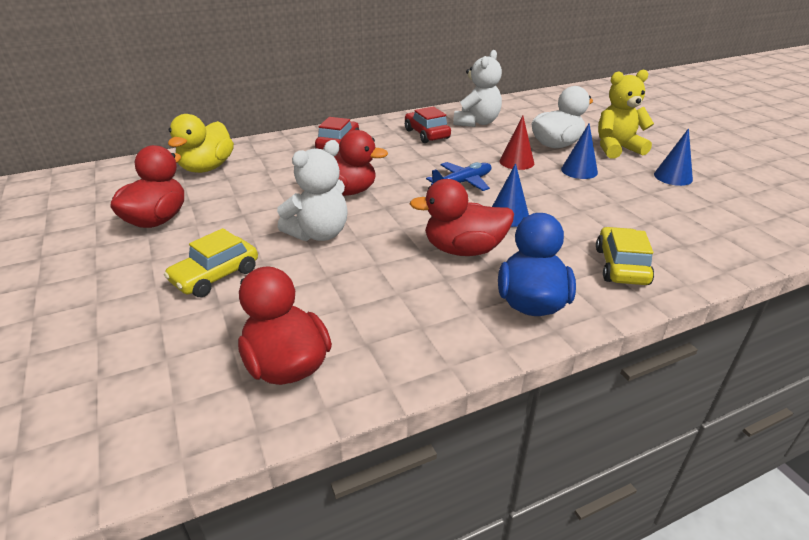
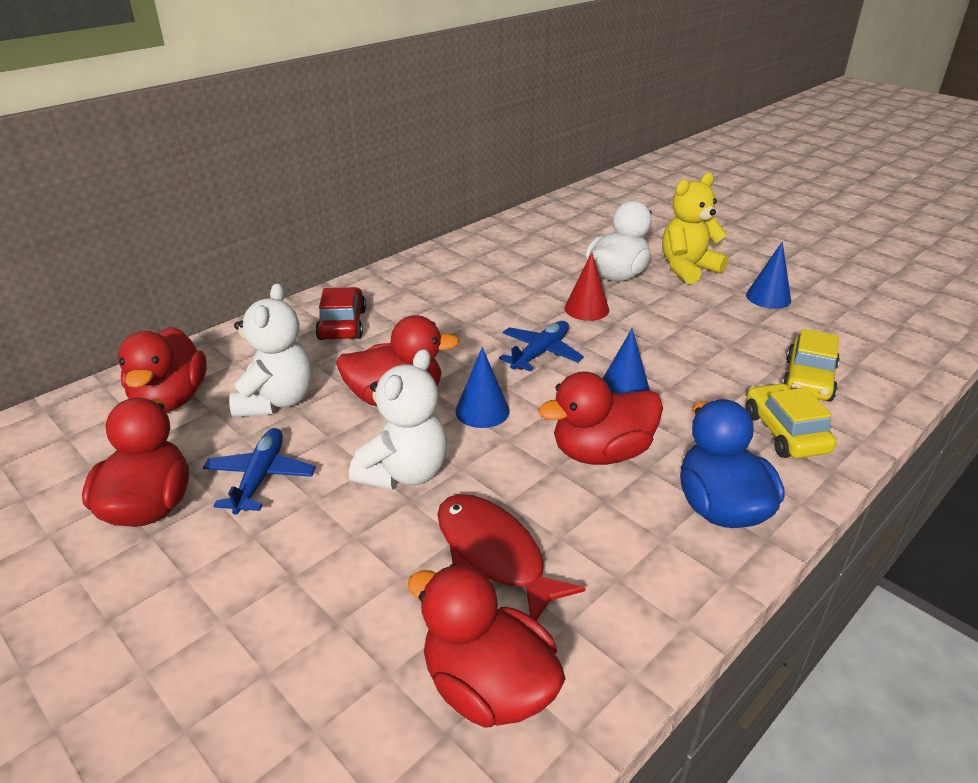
camera: 20 degrees left, 0 degrees up
yellow car [164,228,258,297] -> yellow car moved to [782,329,840,402]
yellow duck [168,114,234,173] -> red duck [118,327,207,412]
red car [405,107,451,143] -> none
white teddy bear [453,50,502,127] -> white teddy bear moved to [229,283,313,417]
blue cone [561,123,598,179] -> blue cone moved to [455,347,510,428]
none -> blue plane [203,428,316,515]
none -> red fish [437,494,586,621]

